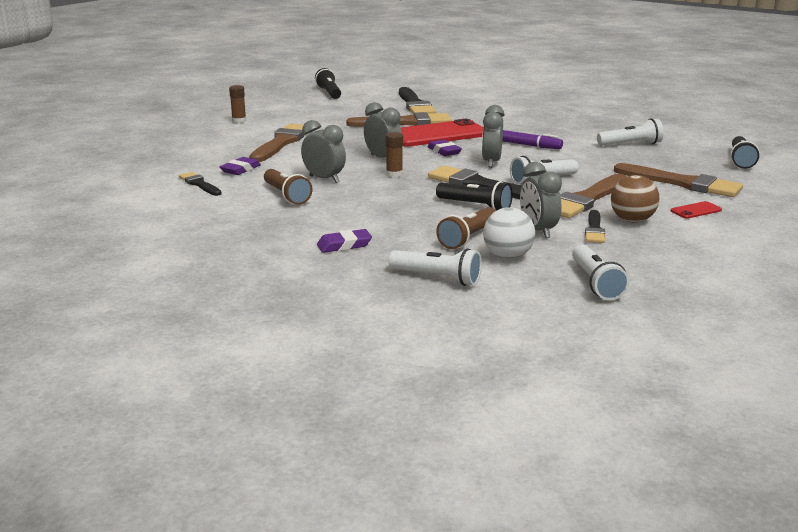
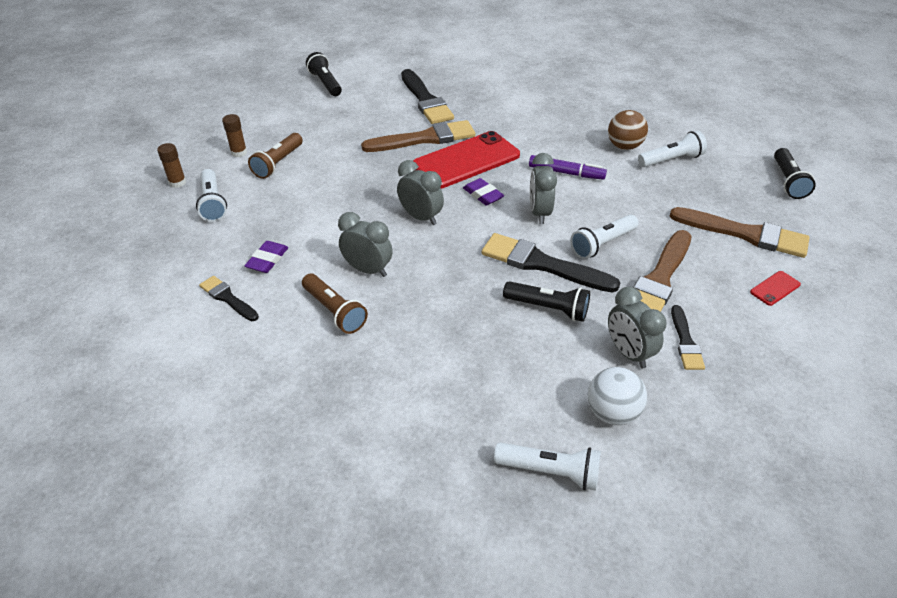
camera: 10 degrees left, 20 degrees up
brown brush [249,124,304,162] -> none
purple eraser [317,229,372,253] -> none
brown glue stick [386,132,403,177] -> brown glue stick moved to [157,143,186,188]
brown flashlight [436,207,496,249] -> brown flashlight moved to [248,133,303,179]
white flashlight [572,245,629,300] -> white flashlight moved to [196,169,227,222]
brown ball [611,175,660,222] -> brown ball moved to [608,110,648,150]

